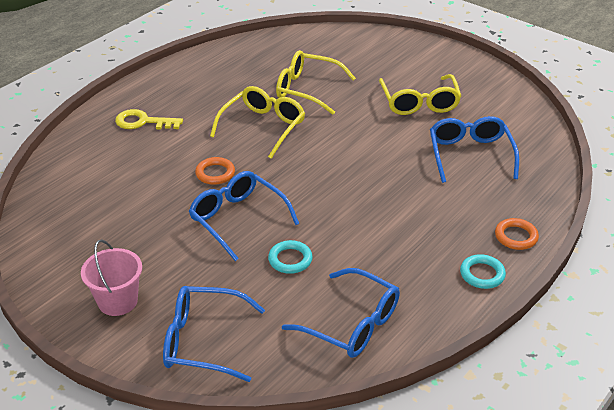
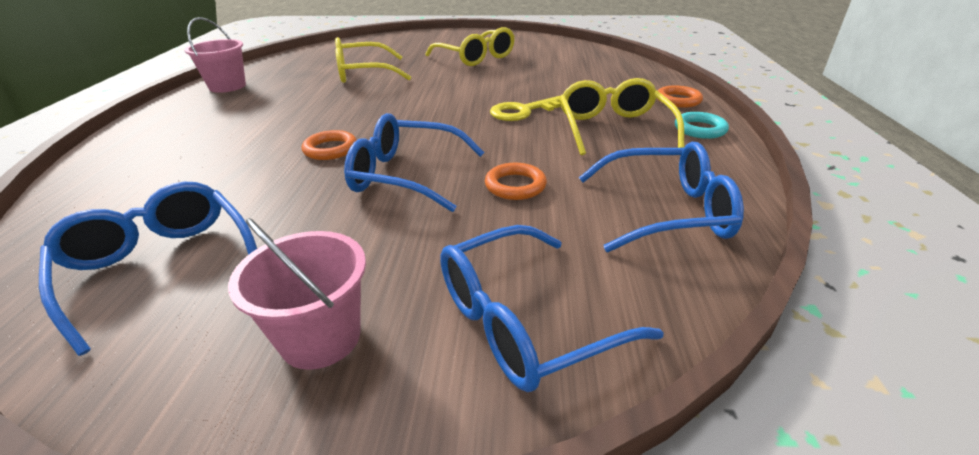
camera: 35 degrees left, 5 degrees down
yellow key [115,109,183,130] -> yellow key moved to [490,96,561,121]
yellow glasses [210,86,305,159] -> yellow glasses moved to [560,78,684,155]
turquoise ring [268,240,313,274] -> orange ring [485,163,547,200]
blue glasses [430,116,519,183] -> blue glasses moved to [39,182,257,356]
none -> pink bucket [184,17,246,93]

